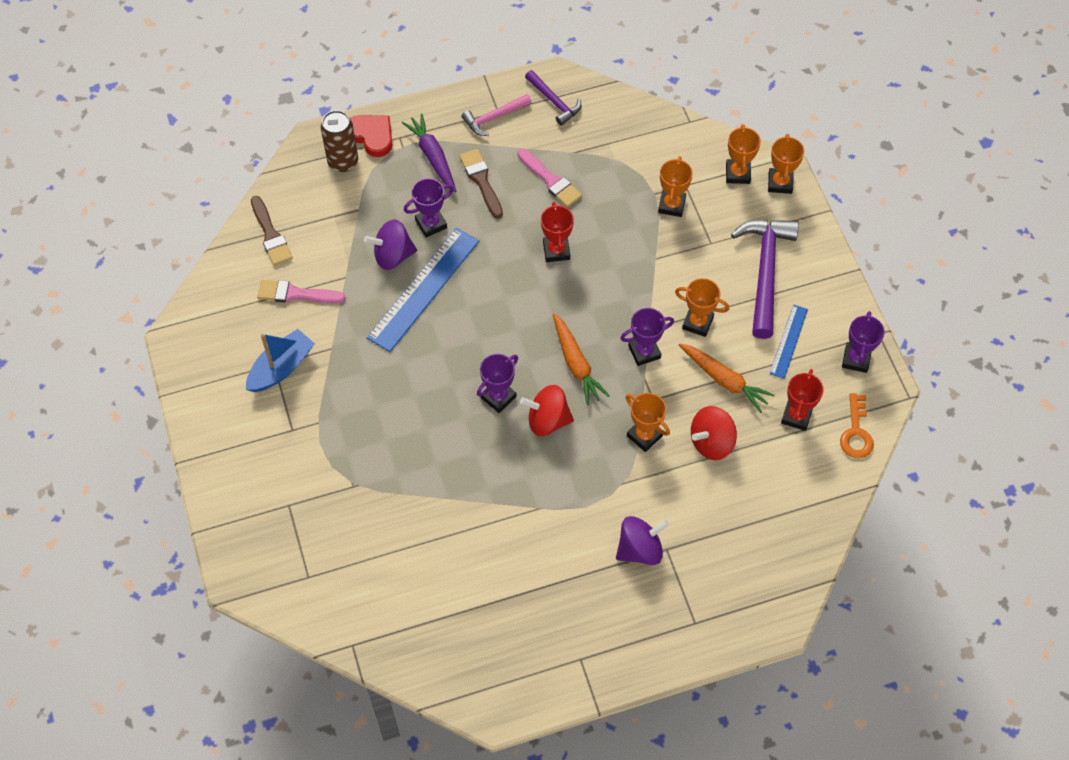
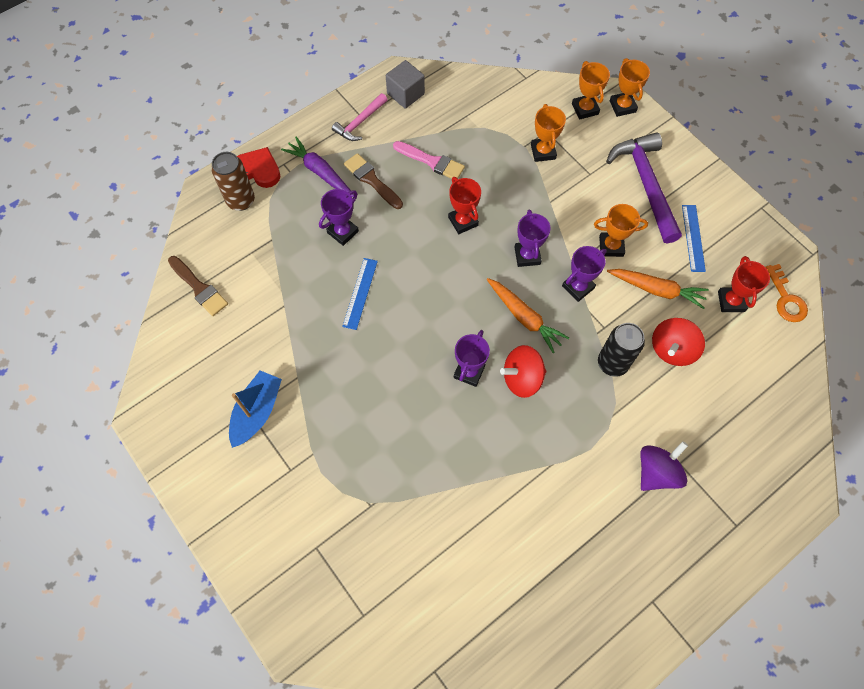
camera: 20 degrees left, 5 degrees up
pink brush [257,280,346,303] -> none
purple spinning top [364,219,417,270] -> none
blue ruler [367,228,479,352] -> blue ruler [342,258,378,330], size x0.54
purple hammer [525,70,581,126] -> grey cube [386,60,425,109]
orange trophy [626,393,670,452] -> black can [598,323,645,377]
purple trophy [842,311,885,373] -> purple trophy moved to [514,210,551,267]

